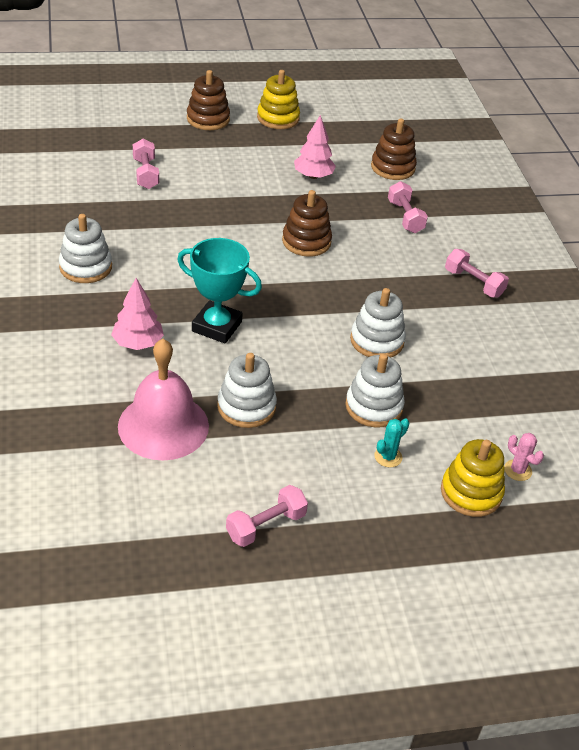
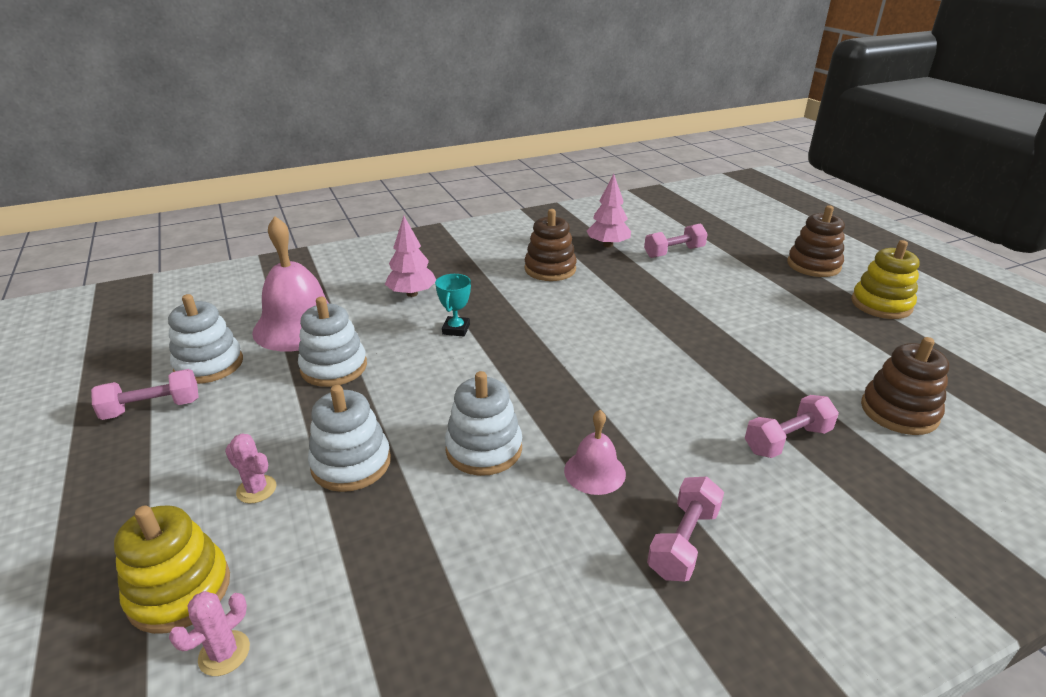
camera: 80 degrees right, 10 degrees down
white stacking toy [59,214,112,283] -> white stacking toy moved to [168,294,243,384]
turquoise trophy [177,238,262,343] -> turquoise trophy [435,274,471,337], size x0.55
pink dumbbell [226,485,308,547] -> pink dumbbell turned 60 degrees counterclockwise [91,369,199,420]
brown stacking toy [282,190,332,257] -> brown stacking toy moved to [524,209,577,281]
pink tree [294,115,336,179] -> pink tree moved to [587,174,631,248]
turquoise cactus [374,418,410,467] -> pink cactus [225,434,276,503]
none -> pink bell [564,410,626,495]

